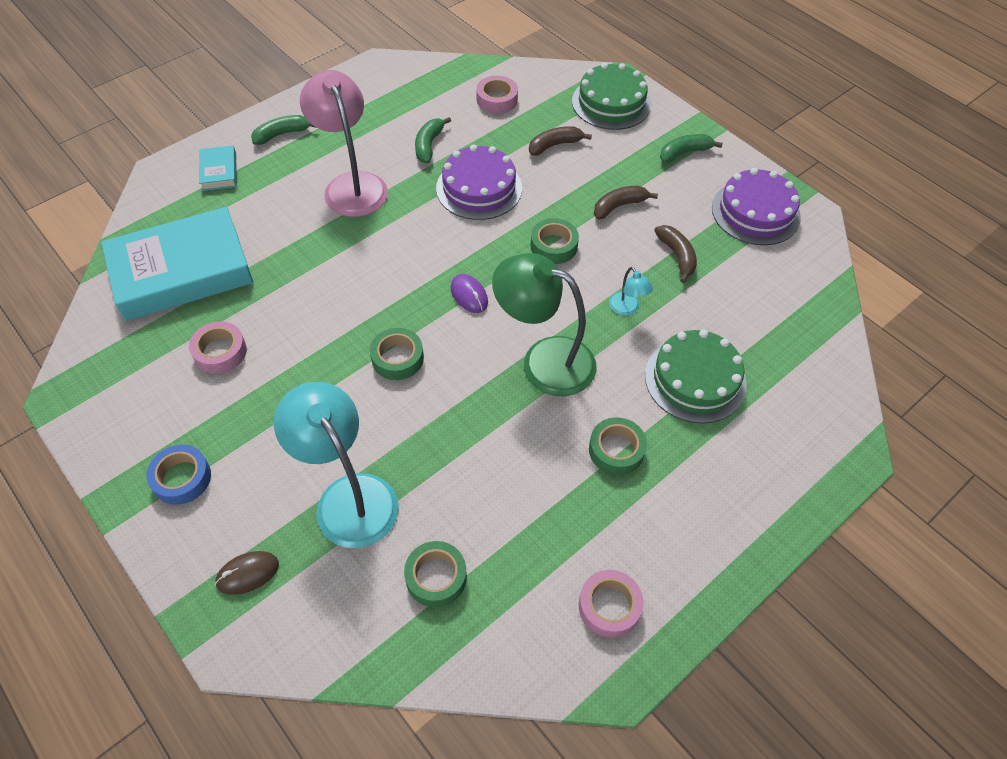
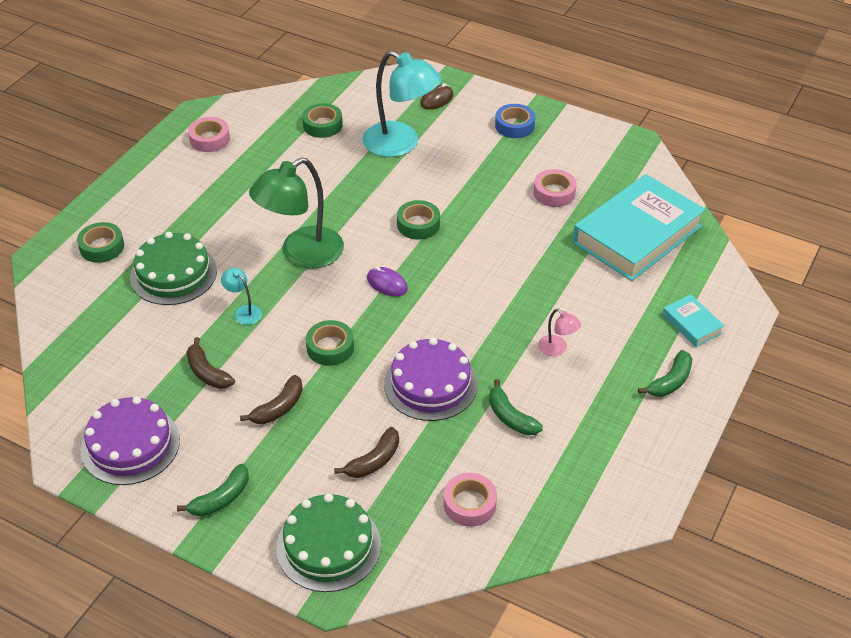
camera: 160 degrees right, 10 degrees down
pink lamp [300,70,388,217] -> pink lamp [538,309,581,356], size x0.43
green banana [415,117,451,163] -> green banana turned 150 degrees clockwise [489,379,543,435]
green lamp [492,253,596,396] -> green lamp turned 135 degrees clockwise [249,158,344,269]
green tape [589,417,647,475] -> green tape moved to [77,222,124,263]

